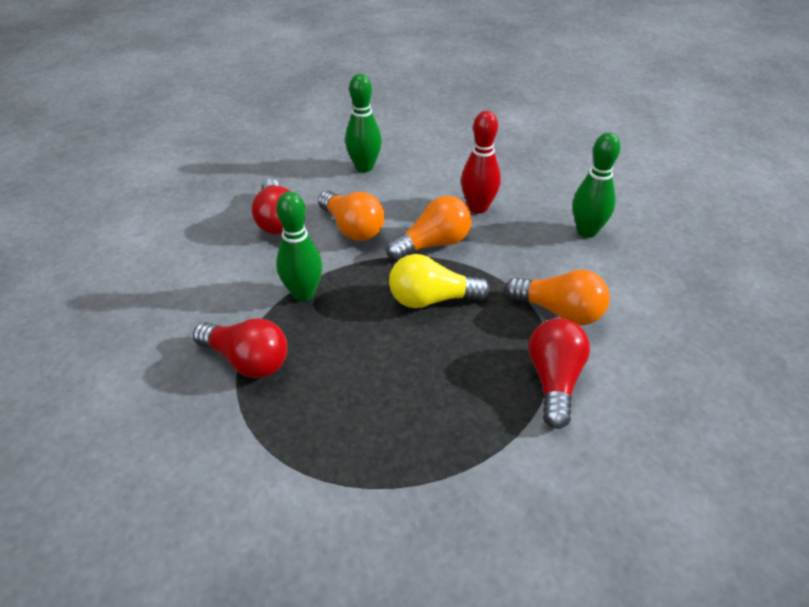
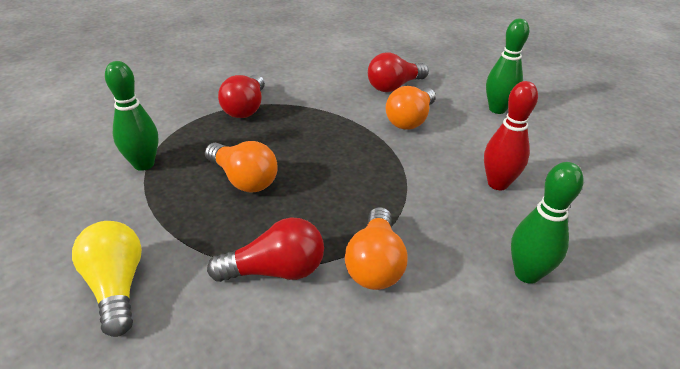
camera: 70 degrees right, 5 degrees down
green bowling pin [276,192,323,301] -> green bowling pin moved to [105,61,158,171]
orange light bulb [386,196,472,261] -> orange light bulb moved to [205,141,278,192]
yellow light bulb [389,254,490,308] -> yellow light bulb moved to [72,221,142,337]

